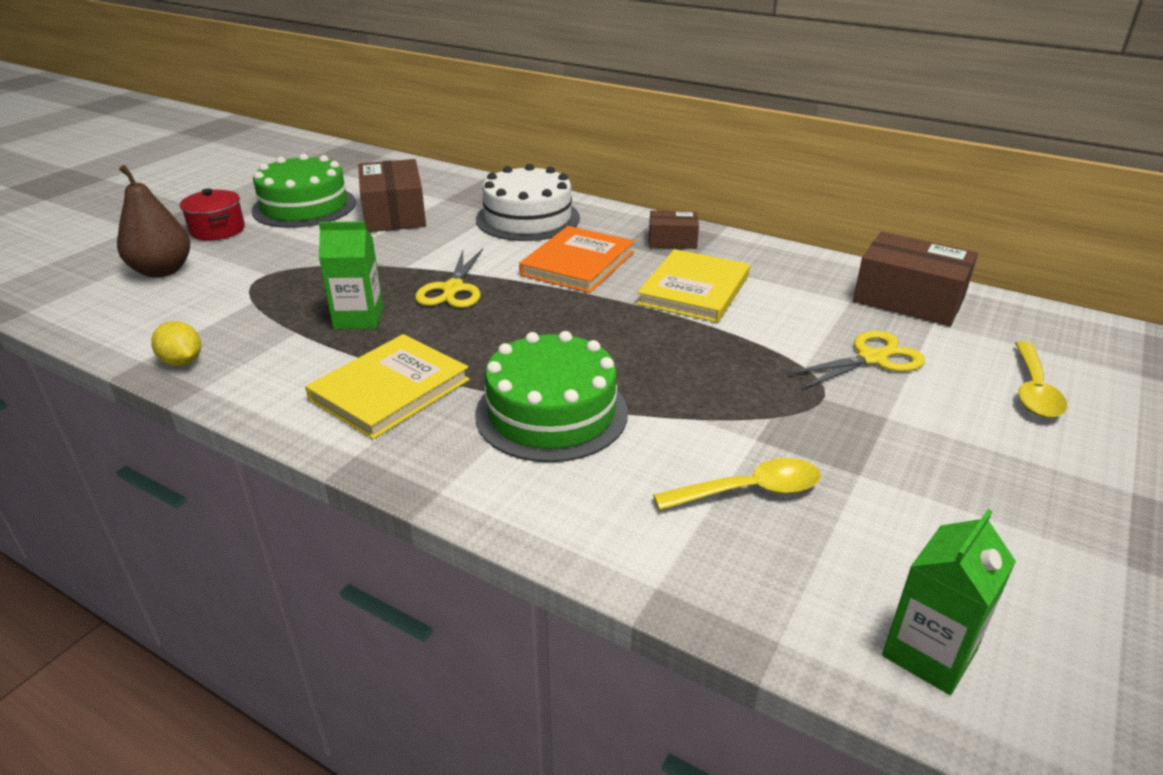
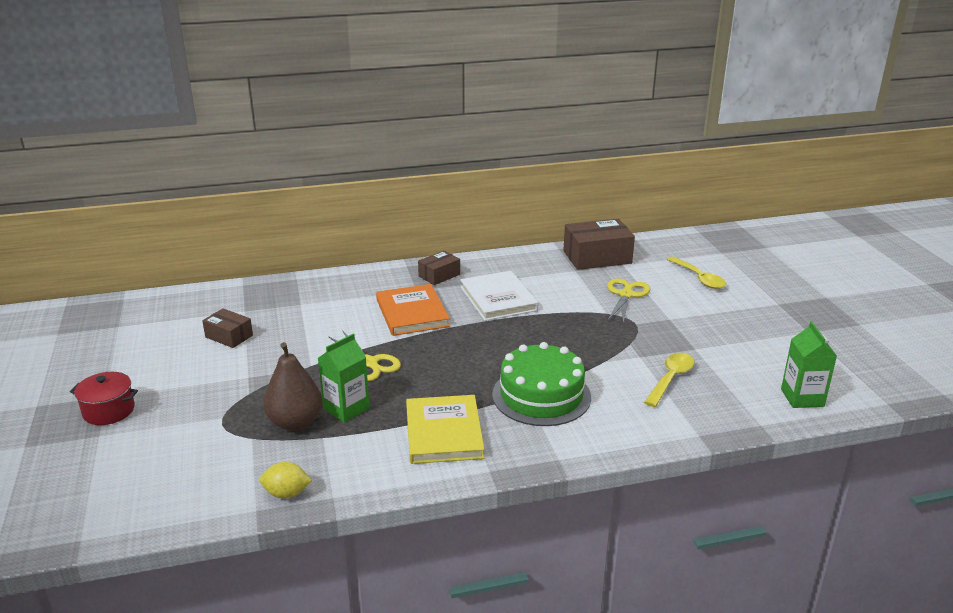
camera: 45 degrees left, 5 degrees down
brown pear [117,165,190,278] -> brown pear moved to [263,342,322,431]
green cake [251,153,356,228] -> none
brown box [358,159,426,232] -> brown box [202,308,253,348], size x0.57
white cake [476,164,580,241] -> none
yellow book [637,249,750,323] -> white book [460,271,538,321]

